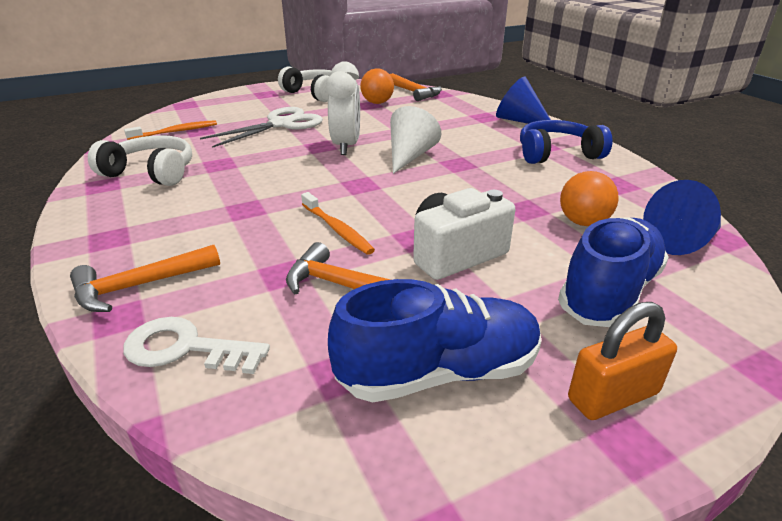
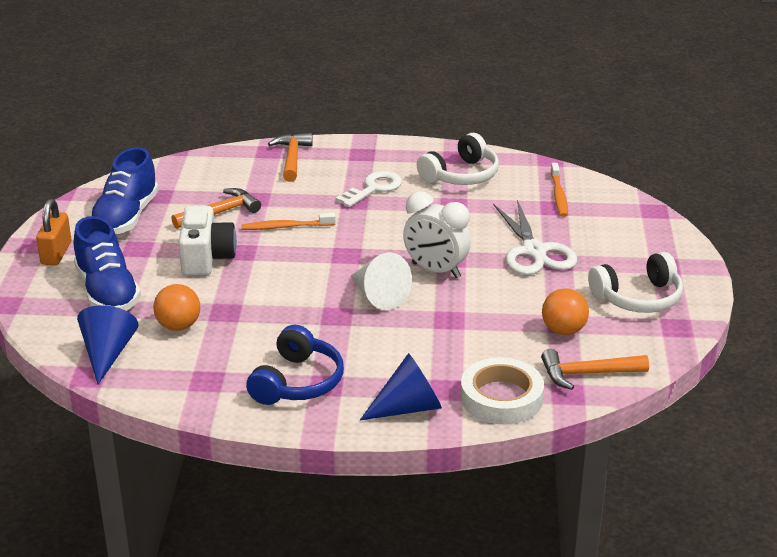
camera: 120 degrees right, 0 degrees up
white key [123,317,270,374] -> white key moved to [335,171,402,207]
none -> white tape [461,357,544,424]

